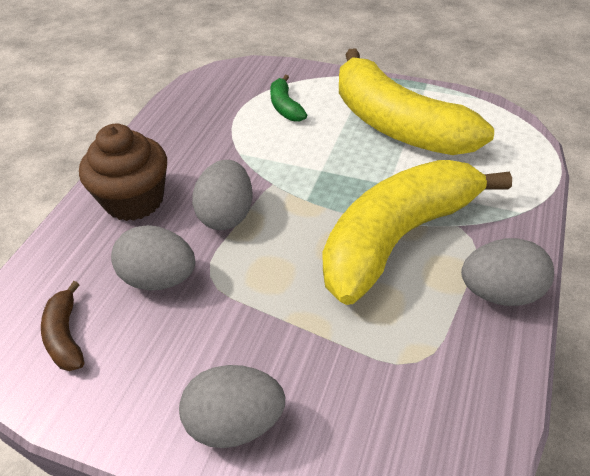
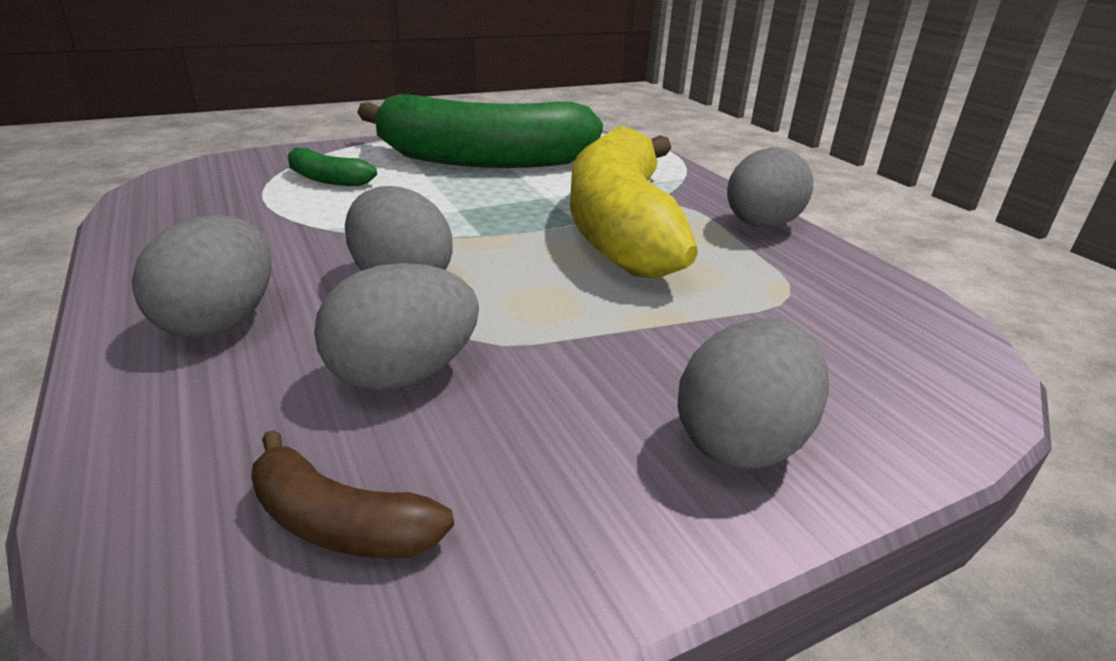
camera: 50 degrees left, 15 degrees down
brown cupcake [79,124,167,221] -> grey egg [132,215,271,338]
yellow banana [339,49,494,155] -> green banana [357,94,603,168]

